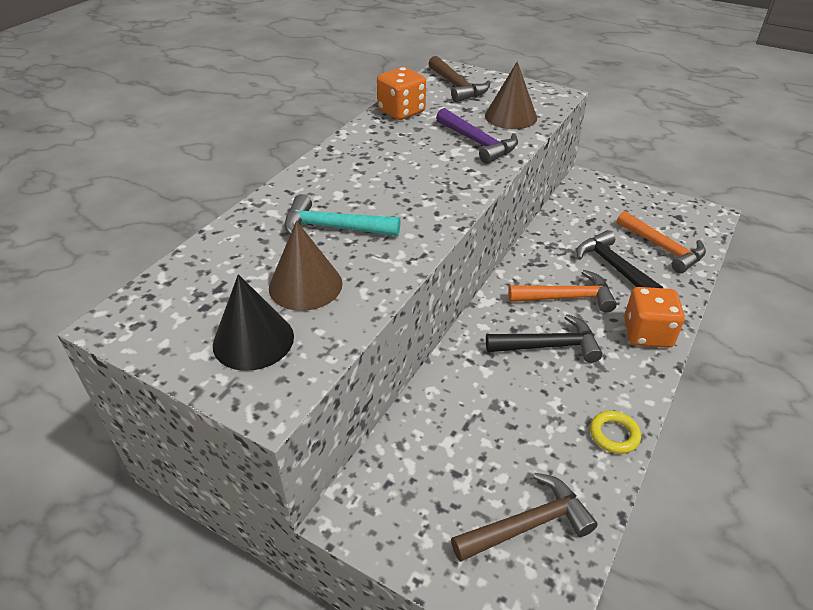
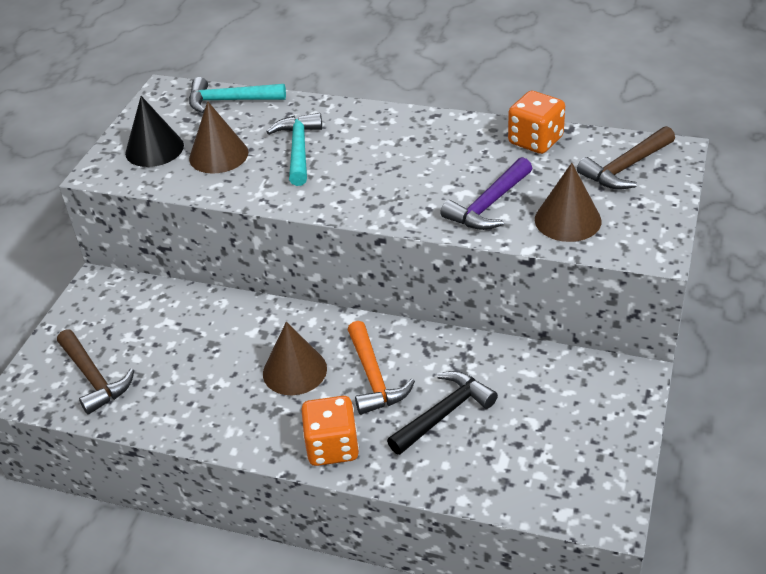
camera: 80 degrees right, 0 degrees up
black hammer [486,314,603,363] -> brown cone [263,322,327,395]
yellow ring [590,411,641,454] -> none
orange hammer [617,211,706,273] -> none
none -> turquoise hammer [189,77,286,113]

